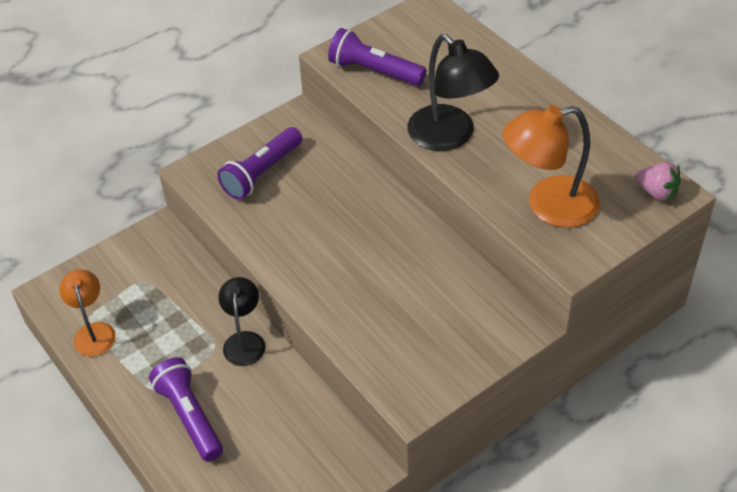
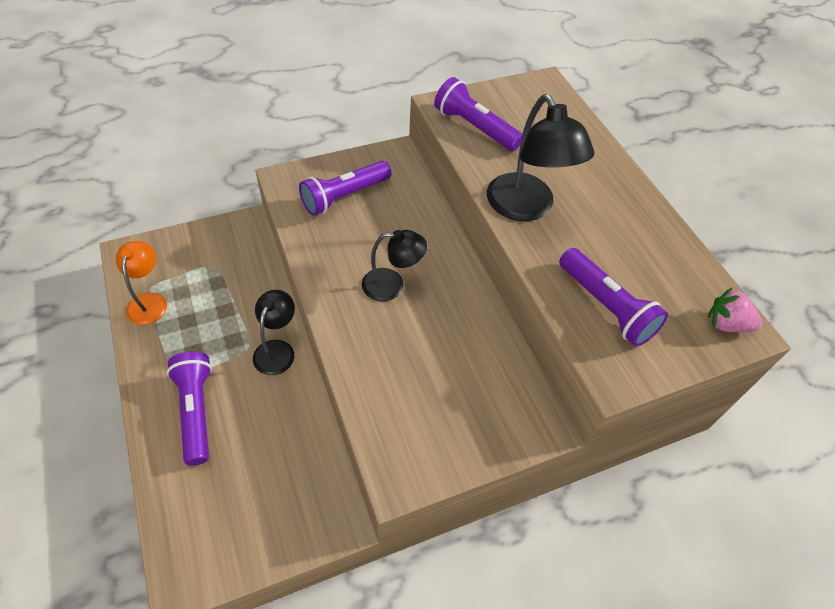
camera: 10 degrees right, 5 degrees up
orange lamp [503,105,600,228] -> purple flashlight [559,248,668,347]
pink strawberry [635,162,681,202] -> pink strawberry turned 150 degrees clockwise [708,288,762,332]
none -> black lamp [362,230,427,301]

